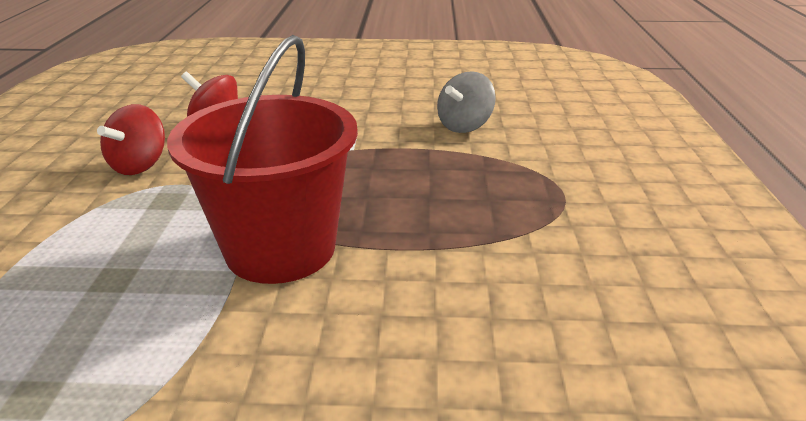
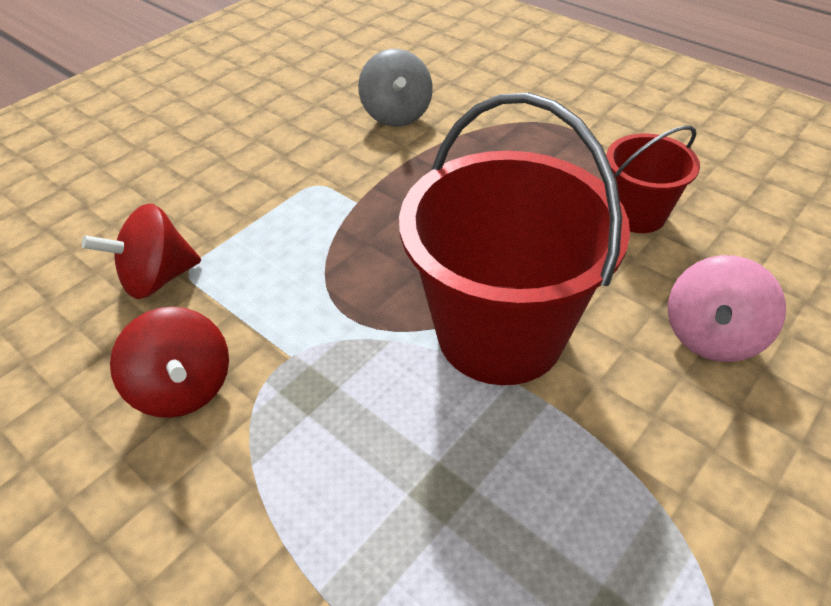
camera: 50 degrees left, 15 degrees up
none -> red bucket [606,125,700,233]
none -> pink spinning top [668,255,786,362]

